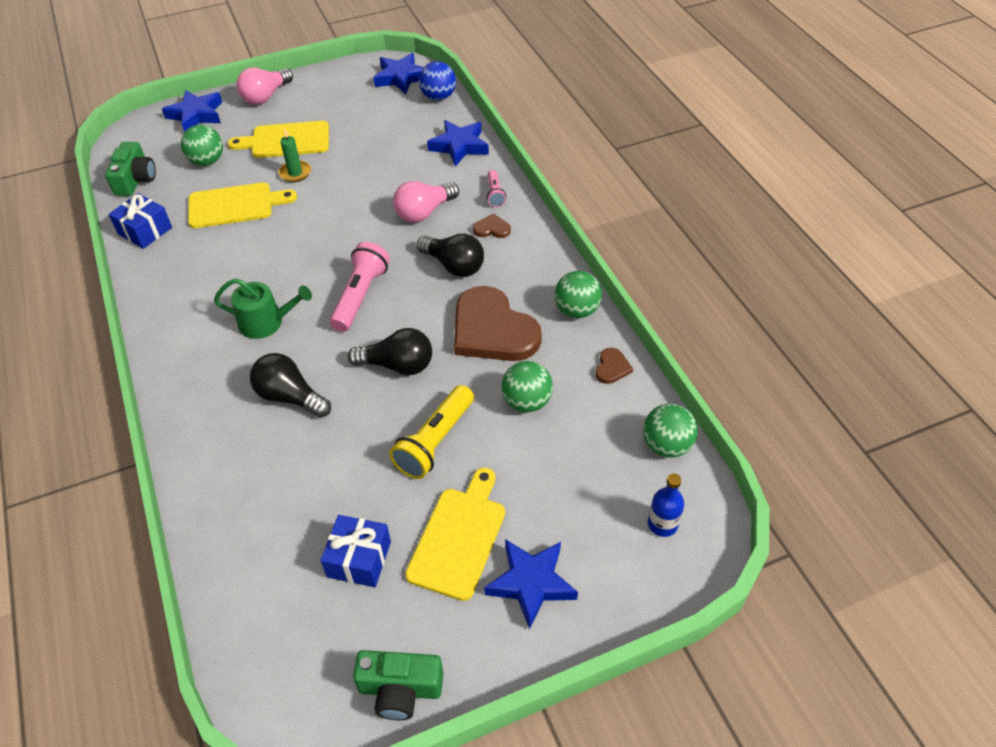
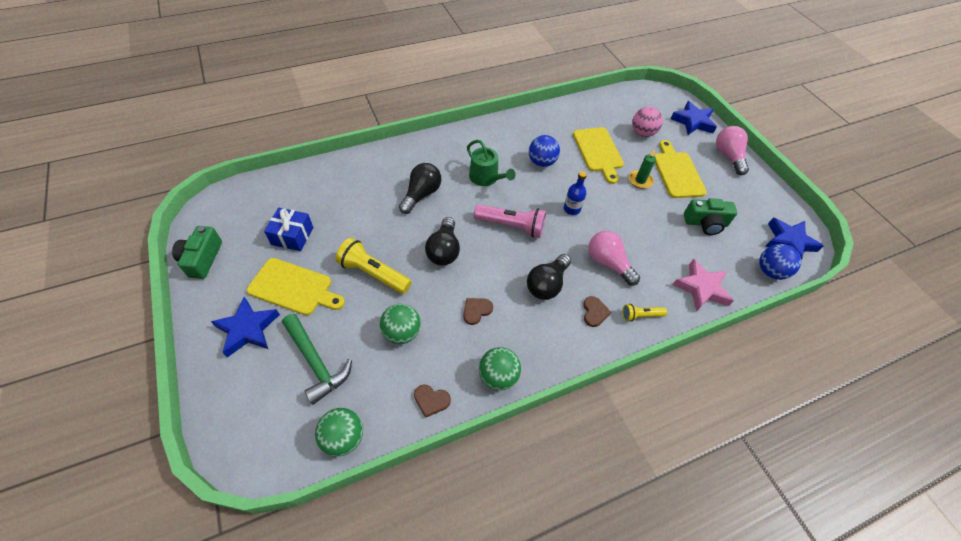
camera: 85 degrees right, 5 degrees up
green camera [105,142,156,196] -> green camera moved to [684,198,737,235]
blue gift [109,193,172,249] -> none
green ball [181,125,223,166] -> pink ball [632,107,663,137]
green watering can [214,278,312,339] -> green watering can turned 45 degrees counterclockwise [467,140,516,186]
pink light bulb [236,67,293,105] -> pink light bulb turned 45 degrees clockwise [716,126,749,175]
blue star [427,120,489,166] -> pink star [673,259,734,312]
brown heart [454,286,542,361] -> brown heart [463,298,493,325], size x0.41
pink flashlight [487,170,506,207] -> yellow flashlight [622,304,667,321]
blue bottle [648,474,684,537] -> blue bottle moved to [564,171,587,215]
none -> green hammer [282,314,352,405]
none -> blue ball [529,135,560,167]

